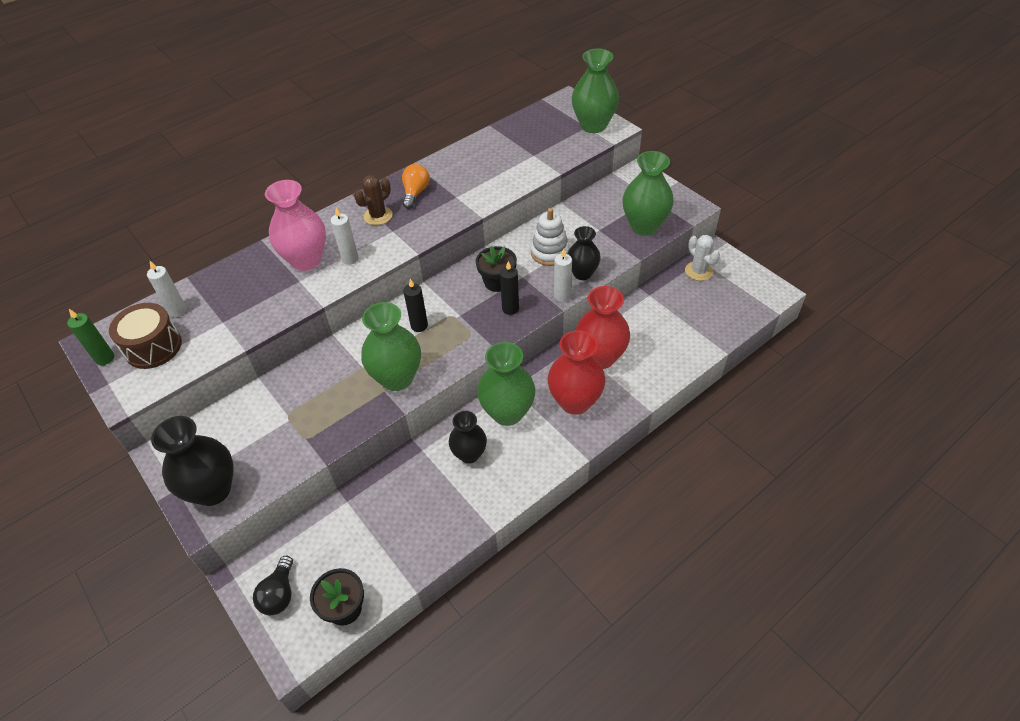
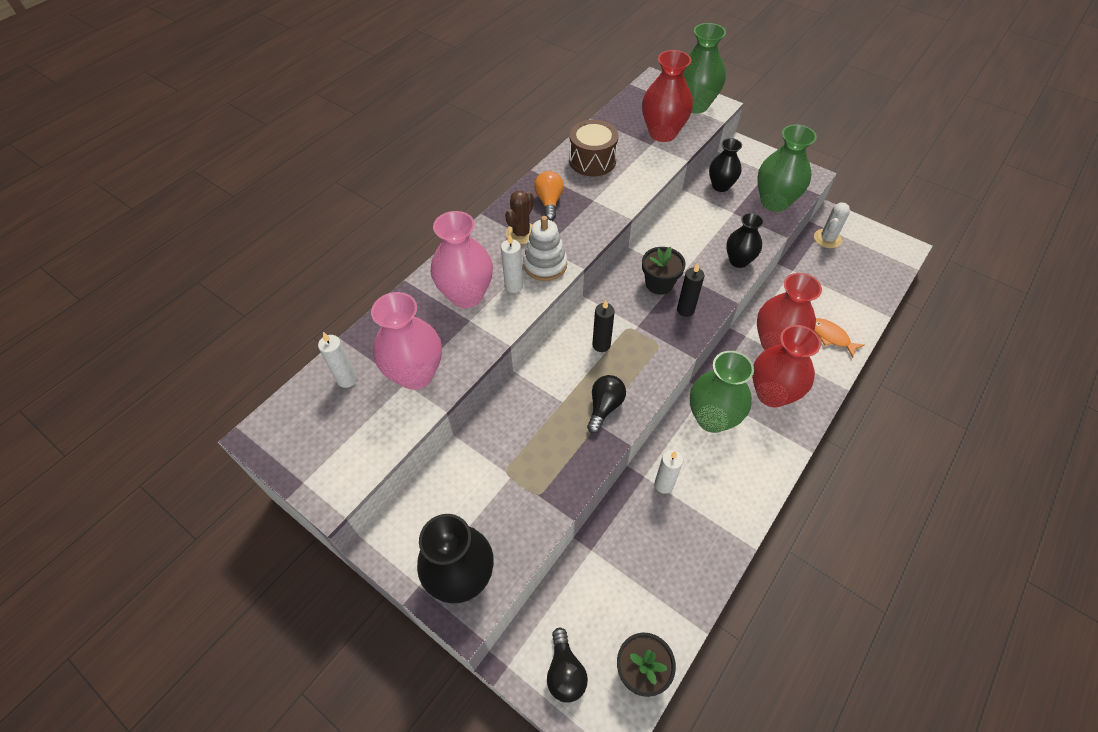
camera: 15 degrees left, 5 degrees up
green candle [67,309,114,365] -> none
brown drum [109,303,182,369] -> brown drum moved to [569,120,618,176]
green vase [361,302,421,391] -> black light bulb [587,375,626,433]
black vase [449,411,487,463] -> black vase moved to [709,138,742,192]
white stacking toy [531,208,569,266] -> white stacking toy moved to [523,216,567,281]
white candle [554,248,572,302] -> white candle moved to [654,450,683,494]
white cactus [685,235,720,281] -> white cactus turned 75 degrees clockwise [814,202,850,248]
none -> pink vase [371,292,442,390]
none -> red vase [642,50,693,142]
none -> orange fish [814,318,864,358]

